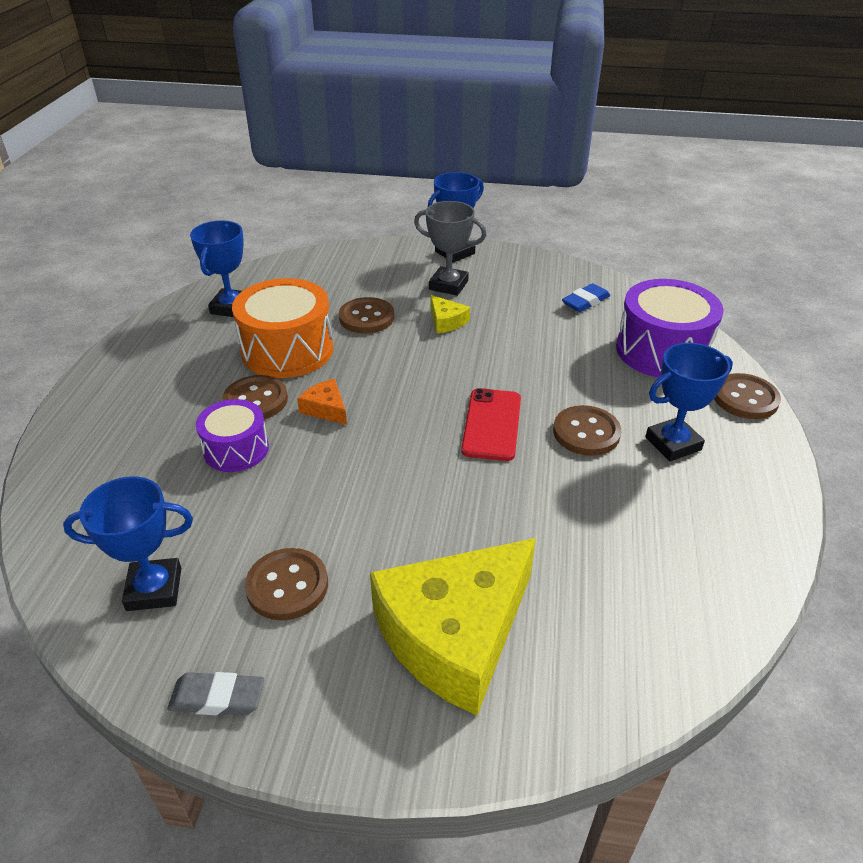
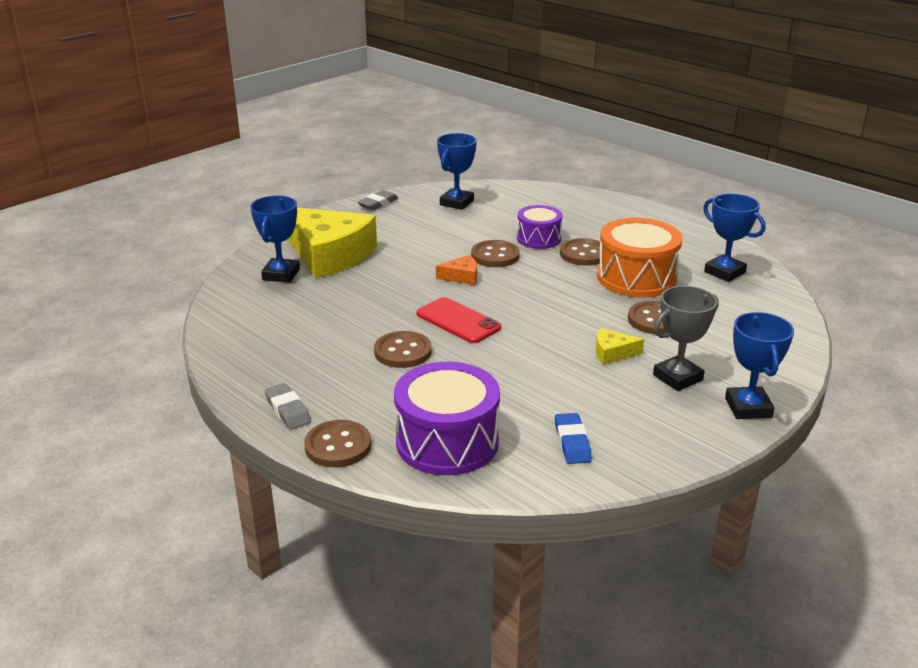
camera: 125 degrees right, 10 degrees down
brown button [245,548,328,620] -> brown button moved to [471,240,520,267]
orange cheese [297,379,347,425] -> orange cheese moved to [436,255,477,285]
yellow cheese [370,538,536,716] -> yellow cheese turned 135 degrees clockwise [288,208,377,279]
blue trophy [645,343,733,461] -> blue trophy moved to [250,196,300,283]
none -> grey eraser [265,383,311,430]

